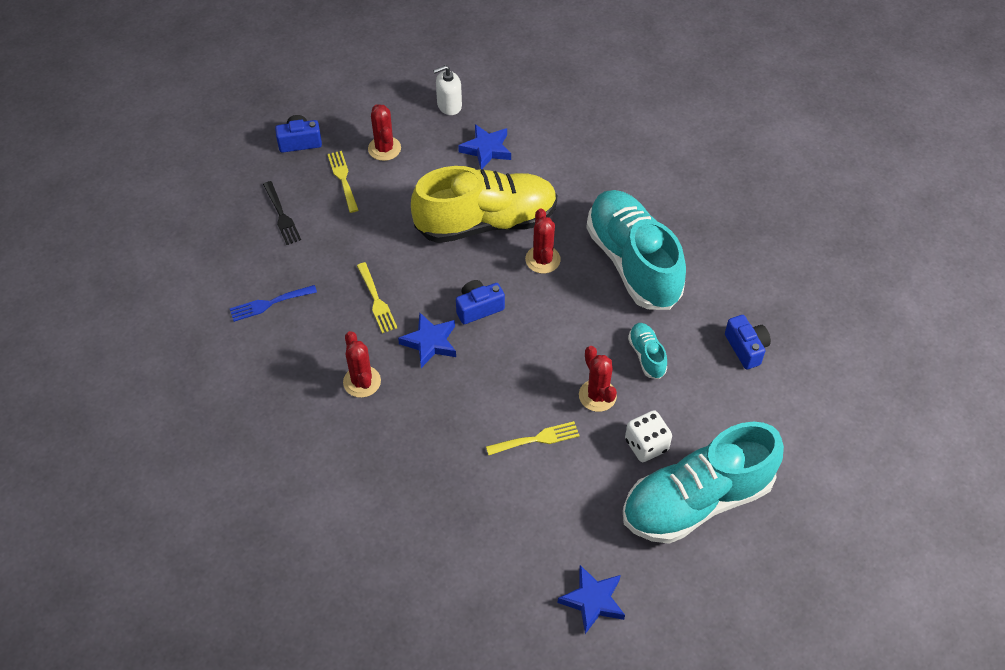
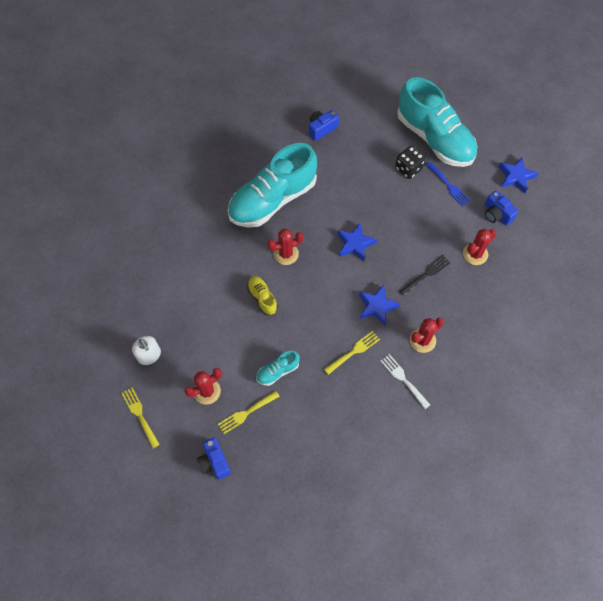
camera: 105 degrees left, 10 degrees up
blue fork [230,285,317,322] -> blue fork moved to [426,162,470,207]
black fork [263,181,301,245] -> black fork moved to [399,255,450,296]
yellow shoe [411,166,557,243] -> yellow shoe [247,276,278,315], size x0.42
blue camera [456,280,505,324] -> blue camera moved to [485,190,518,226]
blue star [458,124,511,169] -> blue star moved to [337,223,377,262]
yellow fork [486,421,580,455] -> yellow fork moved to [121,387,160,448]
red cactus [579,346,617,412] -> red cactus moved to [463,229,497,265]
white dice [625,410,672,462] -> black dice [395,146,425,179]
turquoise shoe [628,323,667,379] -> turquoise shoe moved to [256,351,300,386]
none -> white fork [380,354,430,409]

